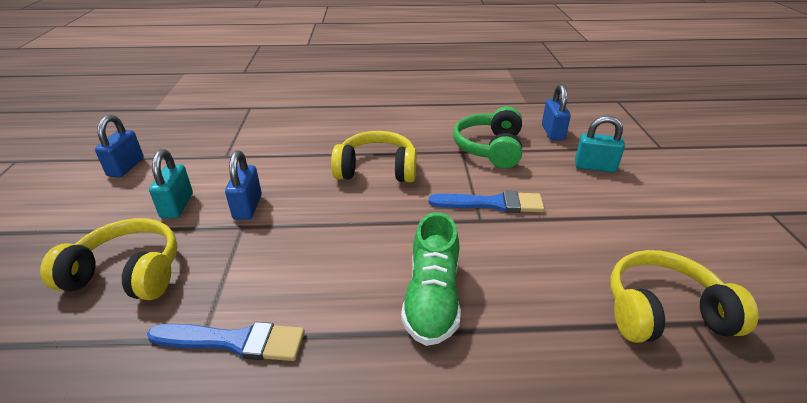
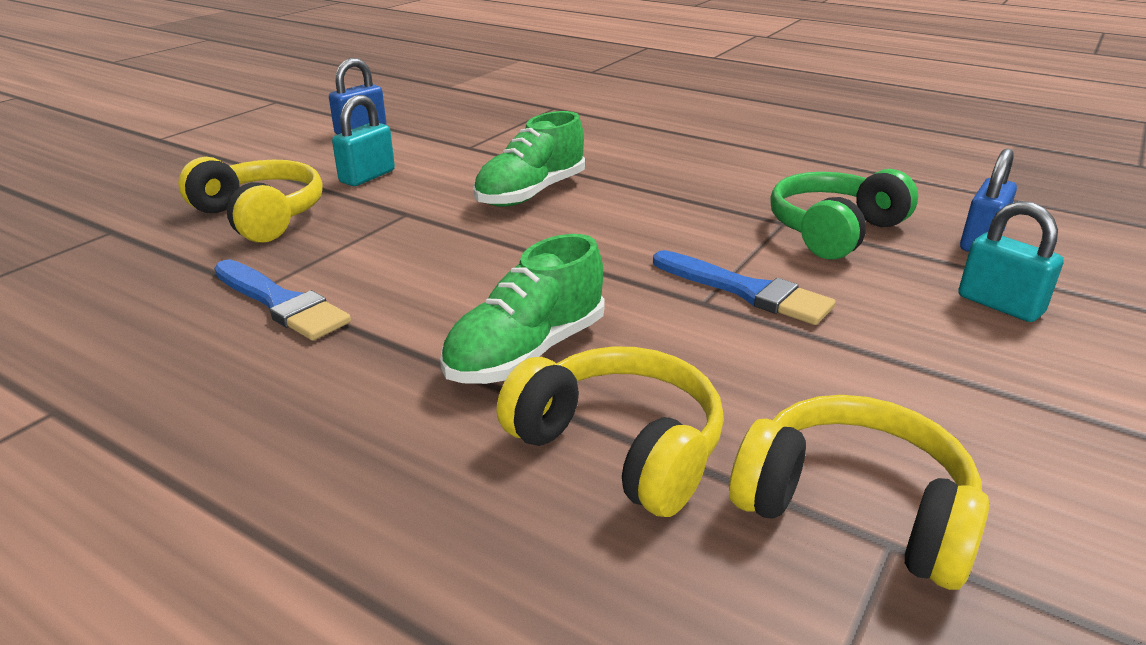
camera: 35 degrees right, 5 degrees down
blue padlock [225,151,262,220] -> none
yellow headphones [331,131,417,182] -> yellow headphones moved to [497,346,724,517]
none -> green shoe [474,111,585,207]

